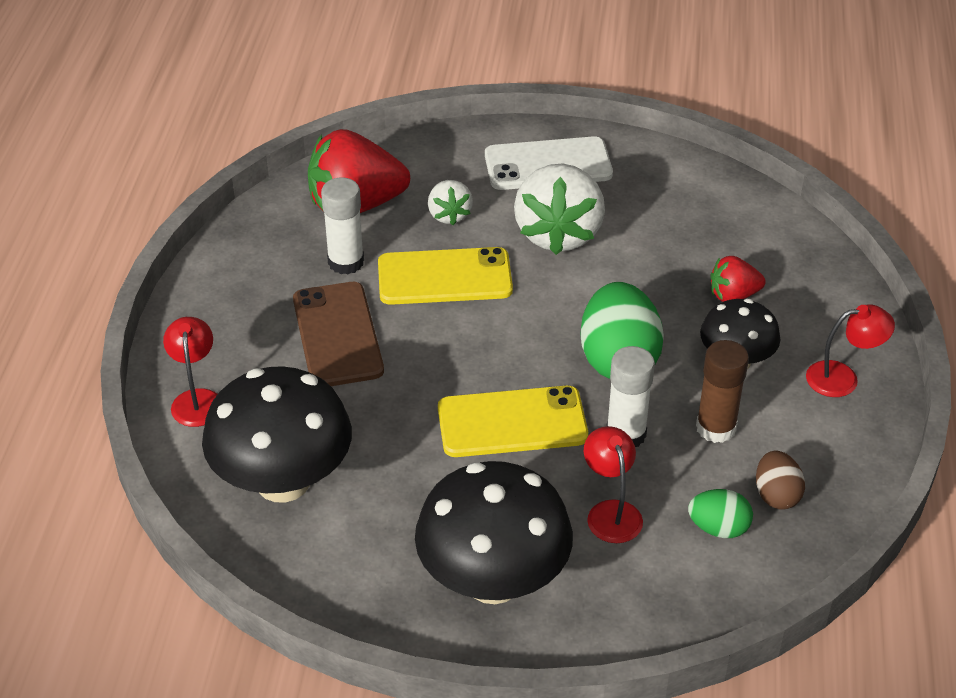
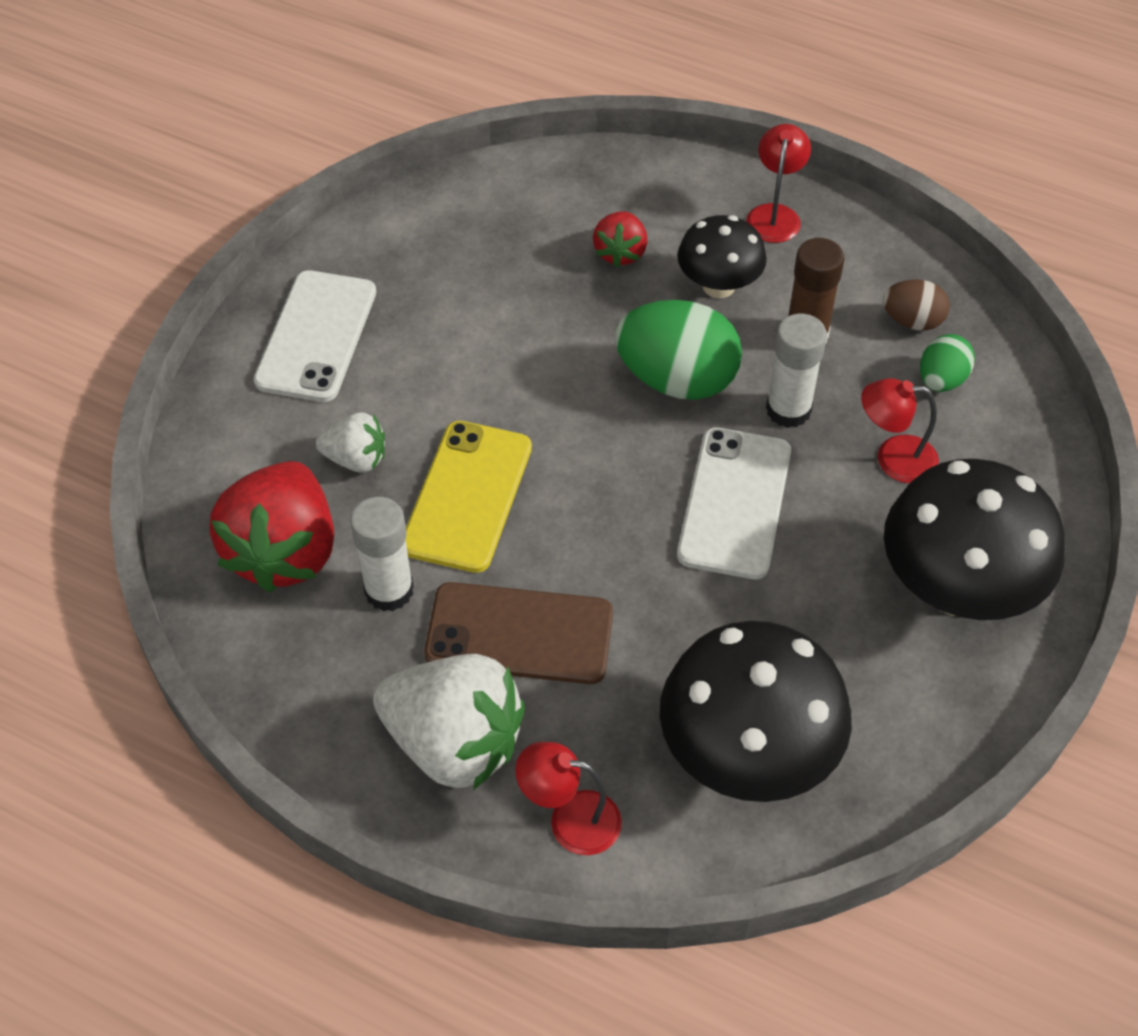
camera: 70 degrees left, 10 degrees up
yellow phone [438,386,588,457] -> white phone [677,428,791,579]
white strawberry [514,163,605,255] -> white strawberry moved to [373,654,525,790]

